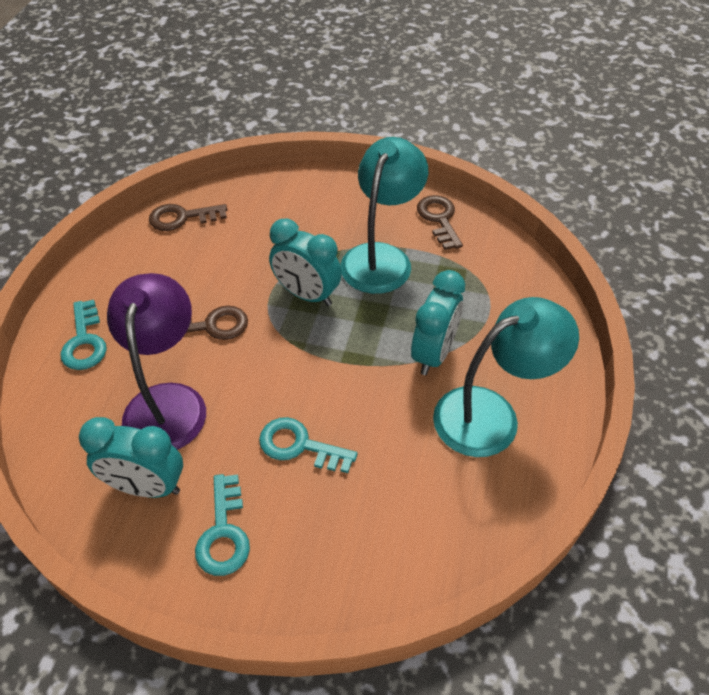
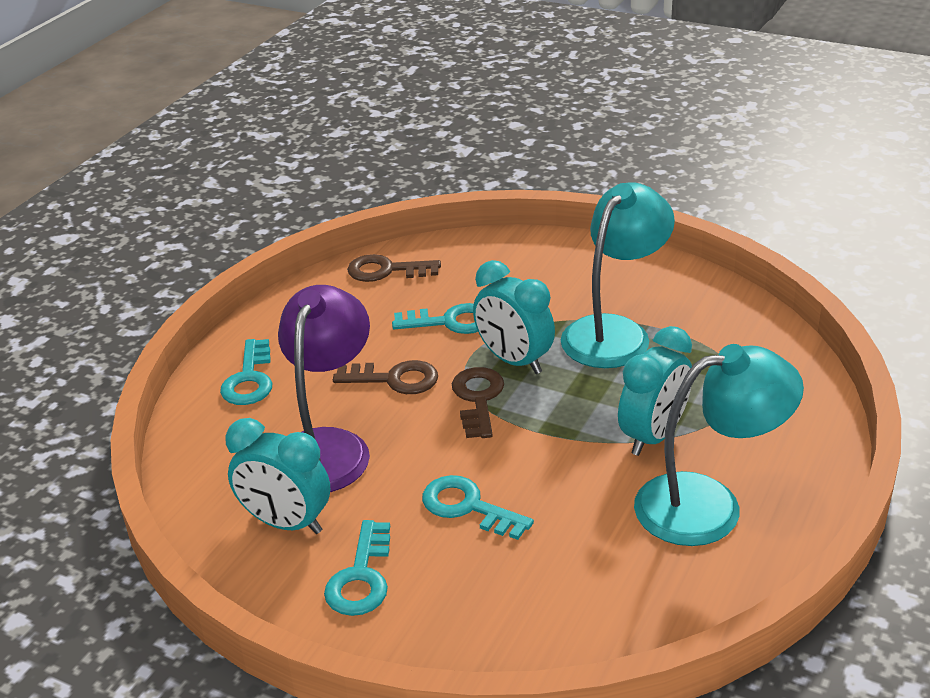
camera: 15 degrees right, 15 degrees down
brown key [417,195,463,250] -> brown key moved to [452,367,504,438]
none -> turquoise key [392,303,478,334]

